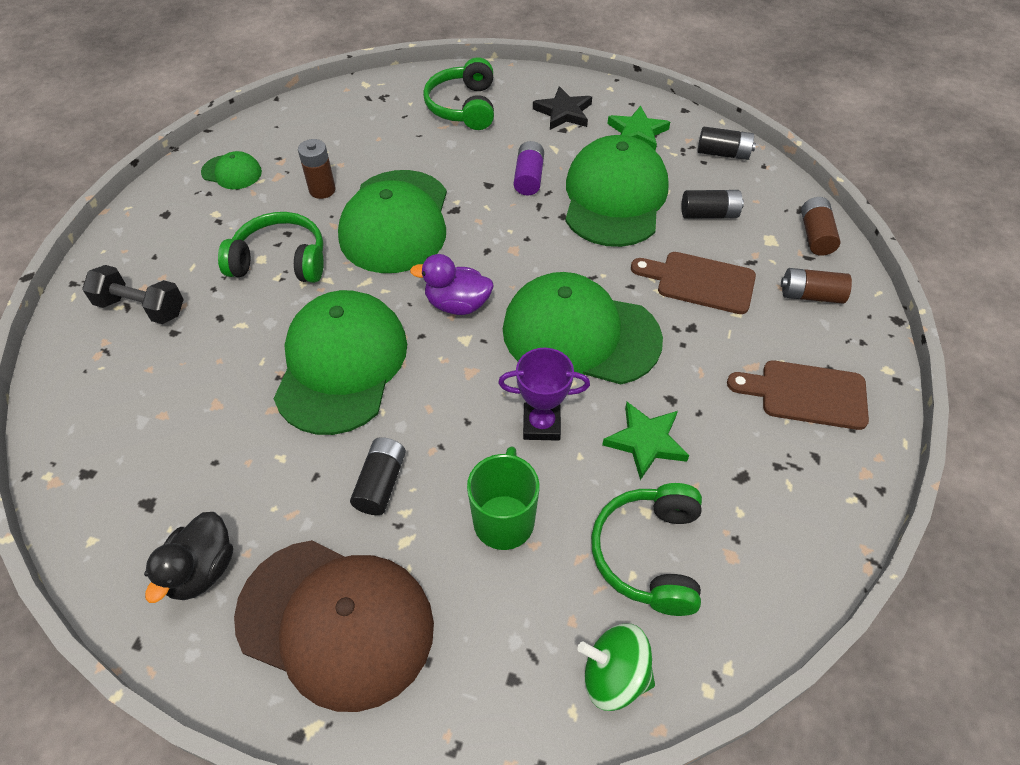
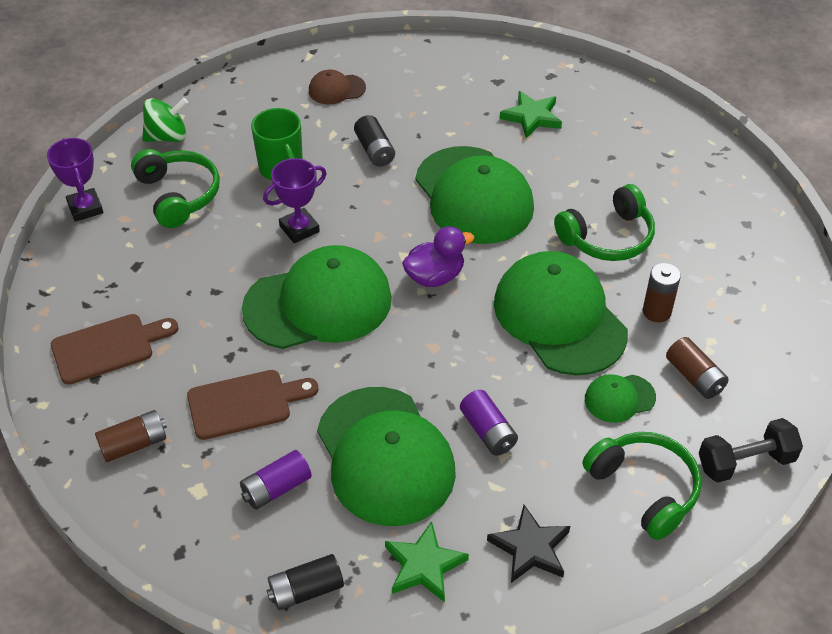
camera: 145 degrees right, 5 degrees down
black dumbbell [82,265,184,324] -> black dumbbell moved to [699,418,803,483]
black duck [144,512,233,603] -> none
green cap [201,151,262,189] -> green cap moved to [585,374,656,423]
brown cap [234,540,434,712] -> brown cap [309,70,366,104], size x0.45
green star [602,402,689,480] -> green star moved to [500,91,562,138]
black battery [682,190,744,219] -> purple battery [240,450,312,510]
brown battery [801,197,841,256] -> brown battery moved to [666,337,729,399]
none -> purple trophy [47,138,103,222]

